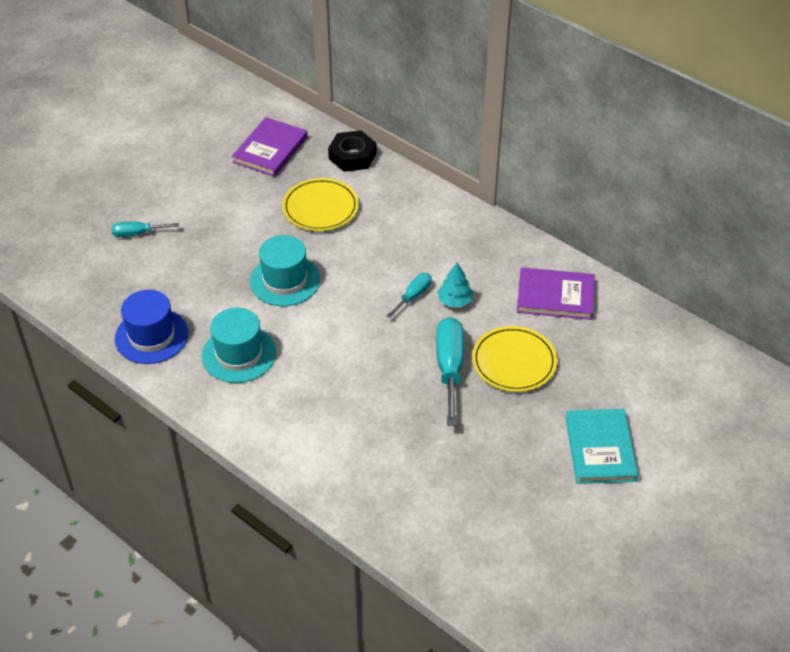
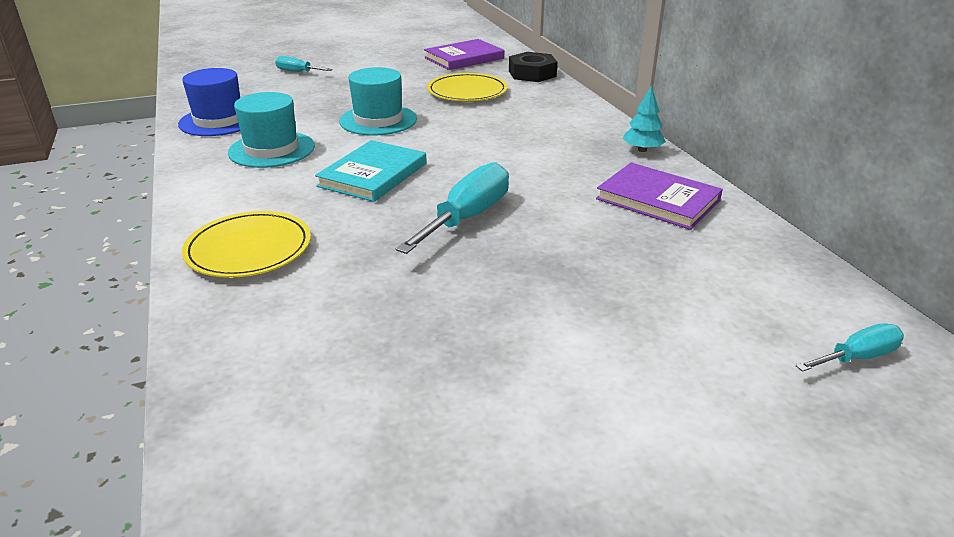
camera: 30 degrees right, 15 degrees down
turquoise screwdriver [386,273,431,318] -> turquoise screwdriver moved to [796,323,904,372]
turquoise tree [438,262,473,307] -> turquoise tree moved to [622,85,666,152]
yellow plate [472,326,557,392] -> yellow plate moved to [182,211,311,278]
turquoise book [565,409,638,484] -> turquoise book moved to [315,140,427,202]

